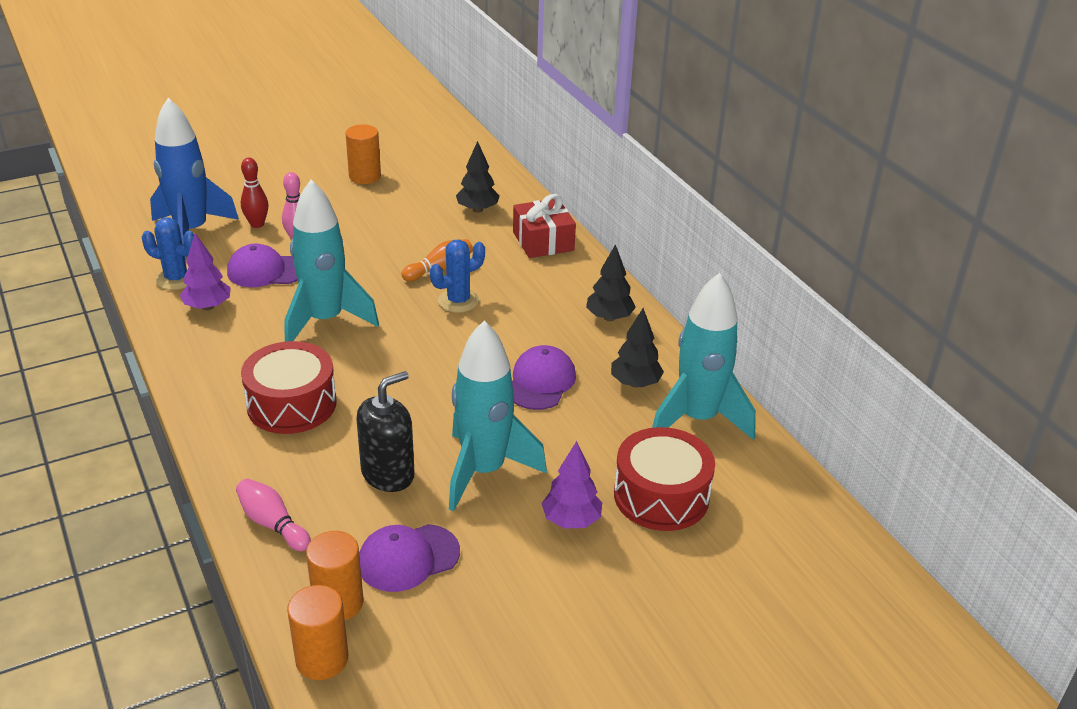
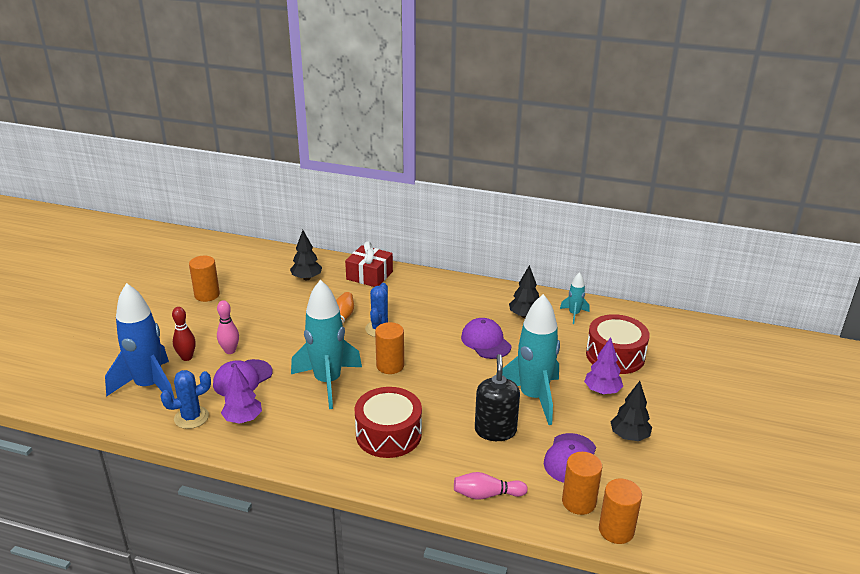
camera: 45 degrees left, 5 degrees down
black tree [586,244,636,321] -> black tree moved to [611,381,652,441]
turquoise rocket [652,273,756,440] -> turquoise rocket [560,272,590,324], size x0.46
none -> orange cylinder [375,322,404,374]

